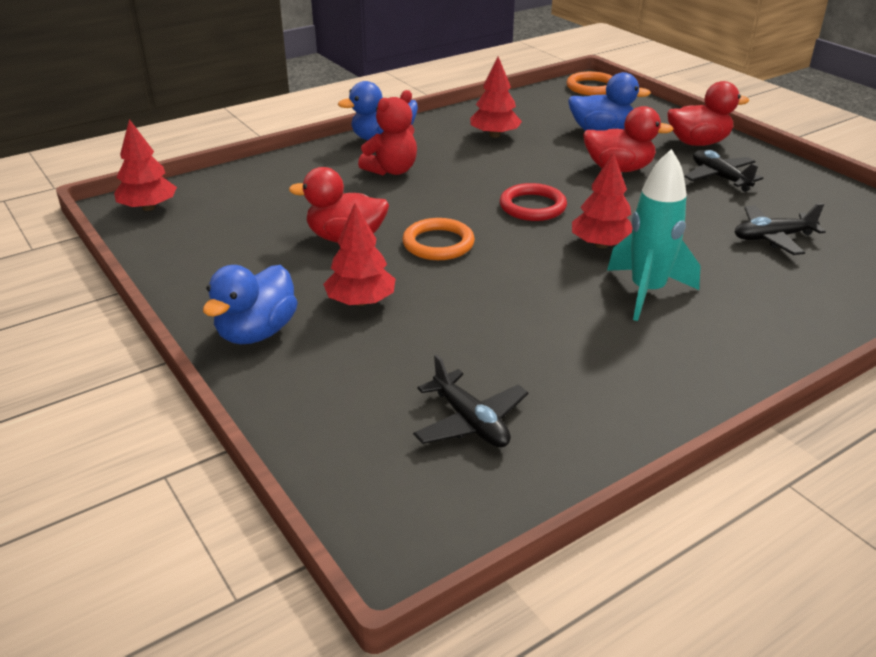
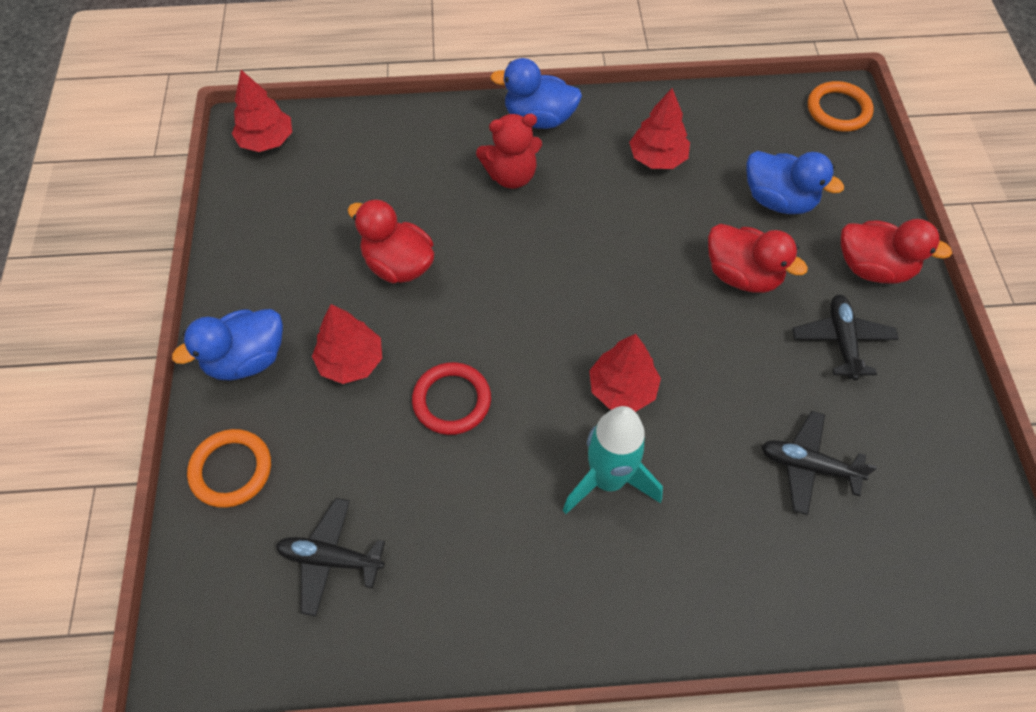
camera: 30 degrees right, 25 degrees up
orange ring [402,218,475,260] -> orange ring moved to [187,429,271,508]
black plane [413,354,528,447] -> black plane turned 105 degrees clockwise [276,498,385,616]
red ring [500,183,567,221] -> red ring moved to [412,362,491,435]

